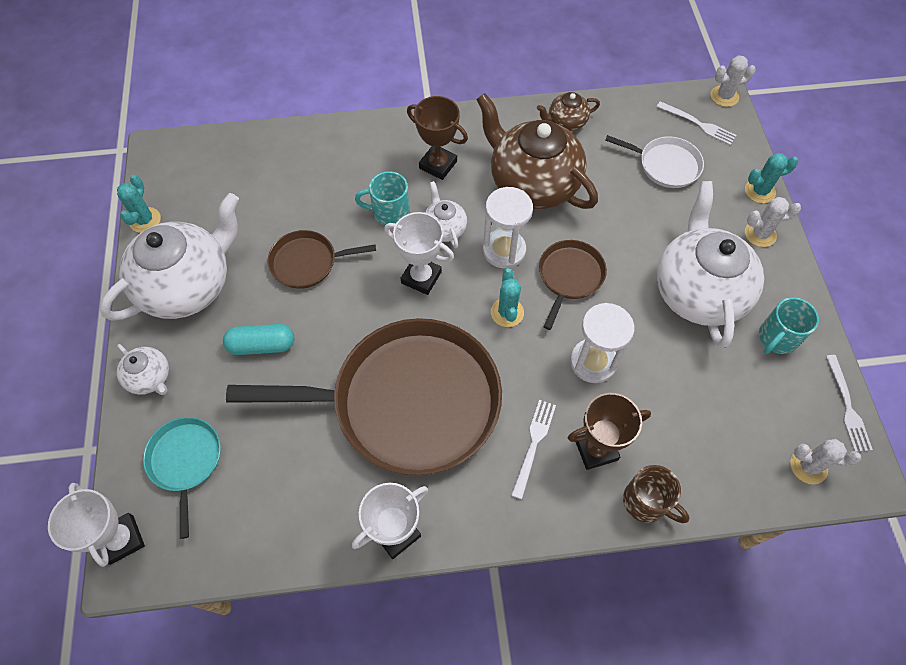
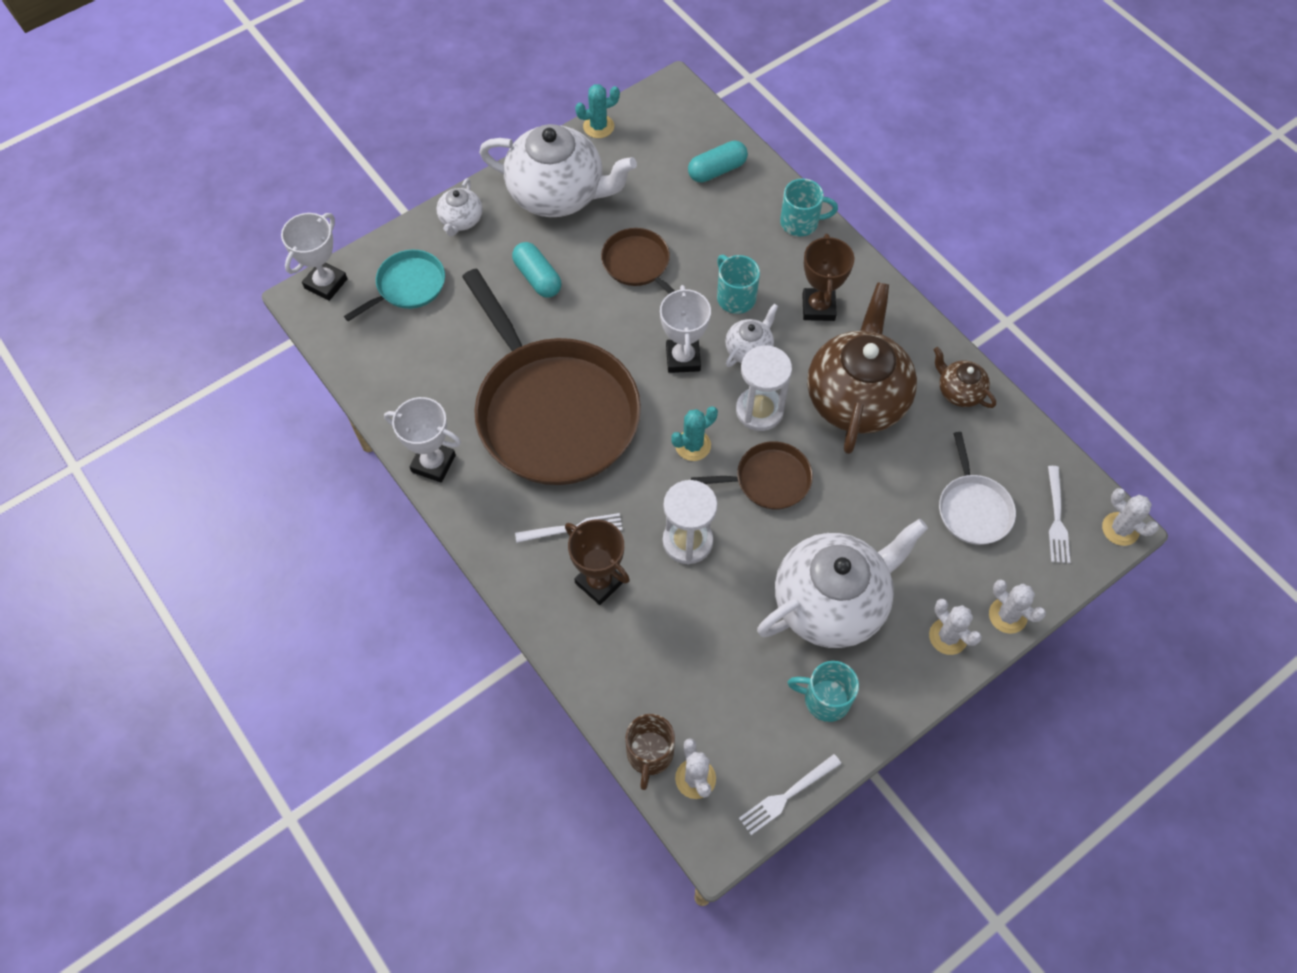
camera: 60 degrees right, 0 degrees up
brown mug [623,465,690,523] -> brown mug moved to [625,714,675,790]
turquoise cactus [745,153,799,203] -> white cactus [989,579,1046,634]
none -> turquoise capsule [688,141,748,183]
none -> turquoise mug [780,178,838,236]

